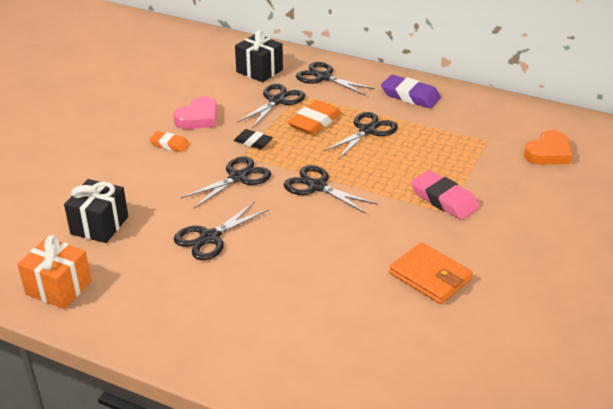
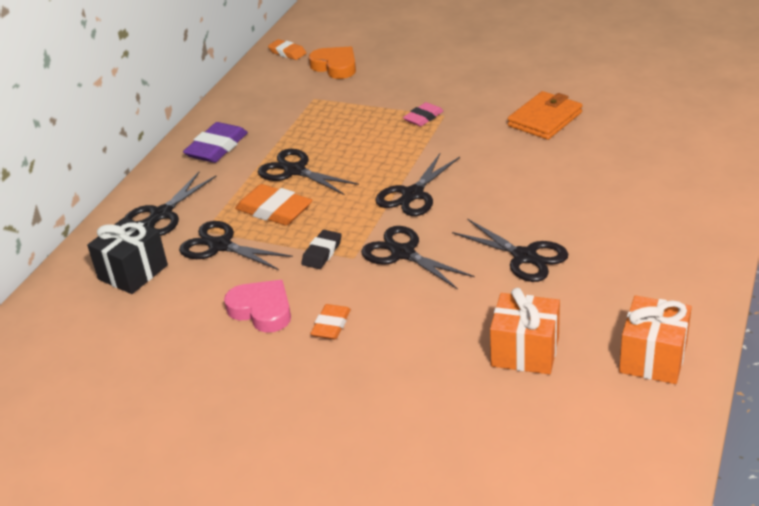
camera: 90 degrees left, 0 degrees up
black gift [64,179,128,243] -> orange gift [490,288,560,374]
pink eraser [411,170,479,220] -> pink eraser [403,102,443,127], size x0.61
none -> orange eraser [268,39,306,60]

